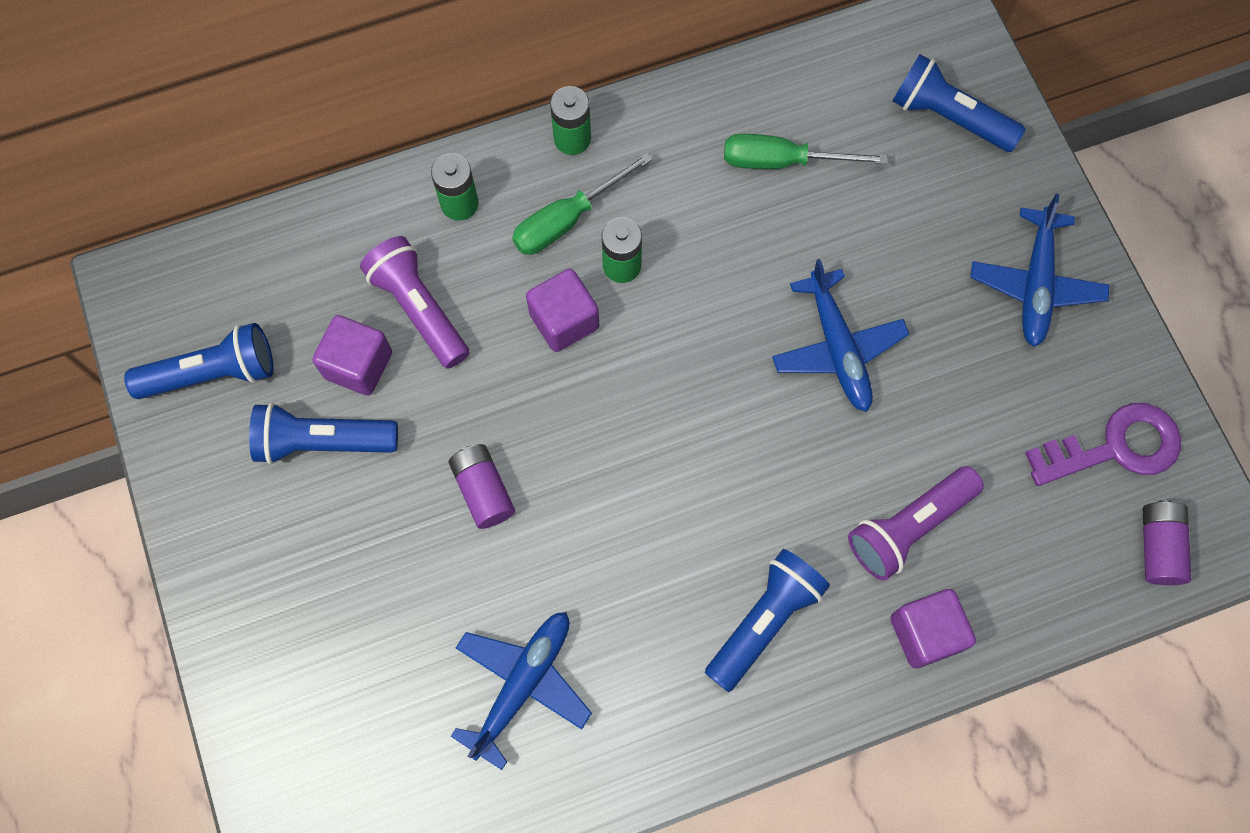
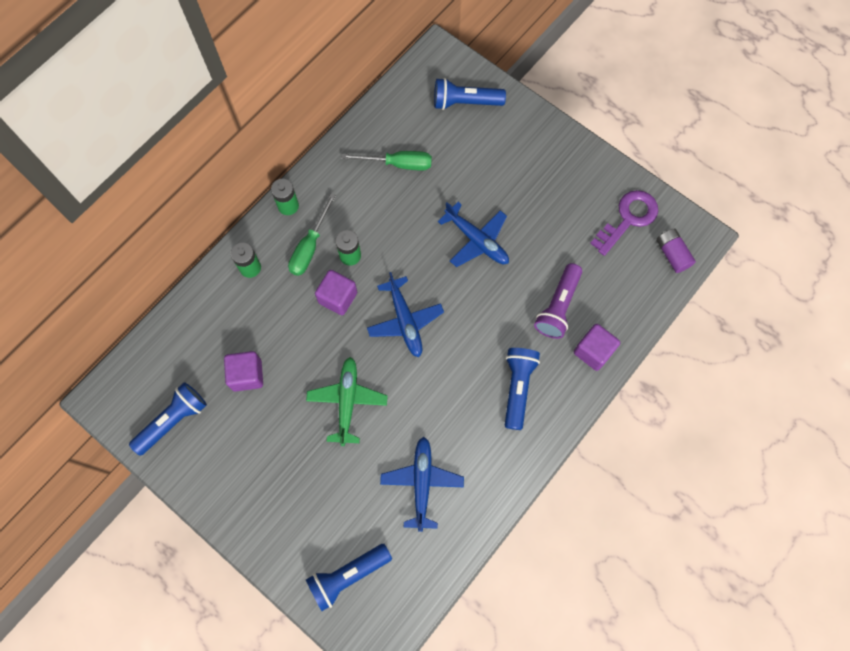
camera: 30 degrees left, 0 degrees up
blue flashlight [249,403,398,465] -> blue flashlight moved to [306,544,392,611]
purple flashlight [360,236,470,369] -> none
purple battery [448,444,515,529] -> green plane [306,357,388,446]
green screwdriver [724,134,888,169] -> green screwdriver turned 150 degrees counterclockwise [342,151,432,170]
blue plane [970,194,1110,347] -> blue plane moved to [367,272,444,357]

